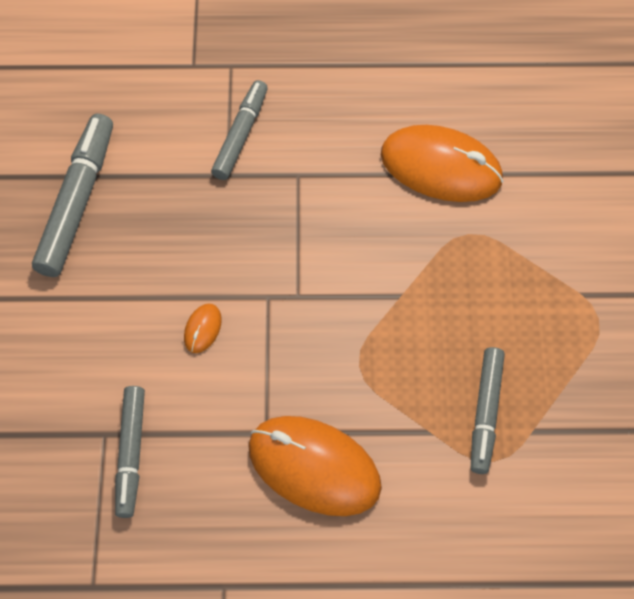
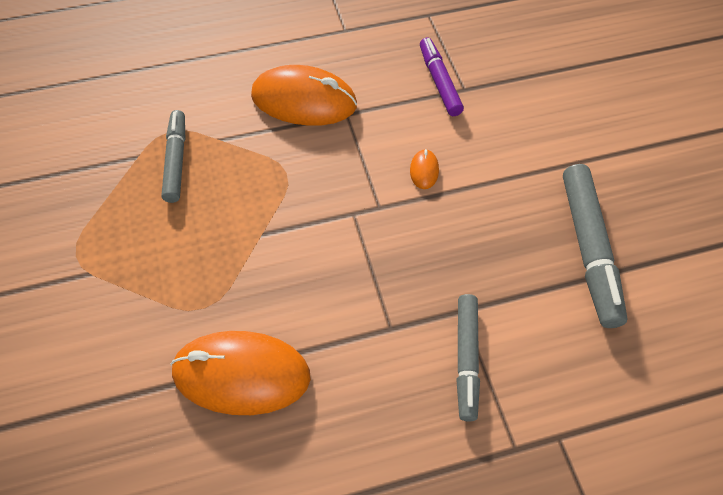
camera: 165 degrees right, 5 degrees down
grey marker [115,386,145,518] -> purple marker [420,38,464,116]

